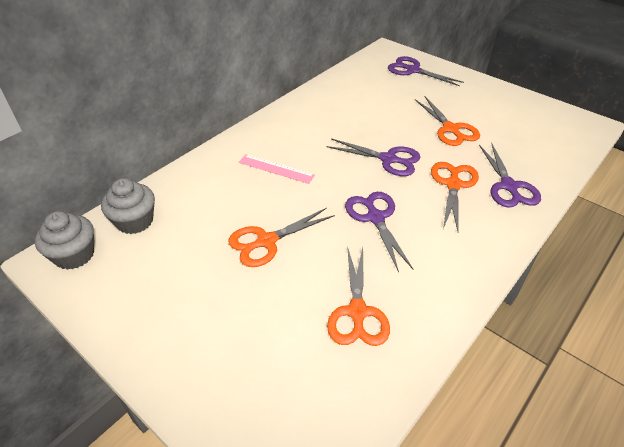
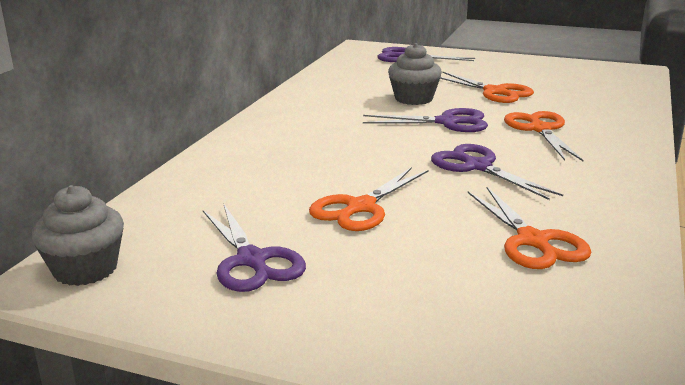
camera: 20 degrees left, 20 degrees down
grey cupcake [101,178,155,234] -> grey cupcake moved to [388,43,442,105]
pink ruler [239,154,315,184] -> none
purple scissors [479,143,541,208] -> purple scissors moved to [203,205,306,292]

